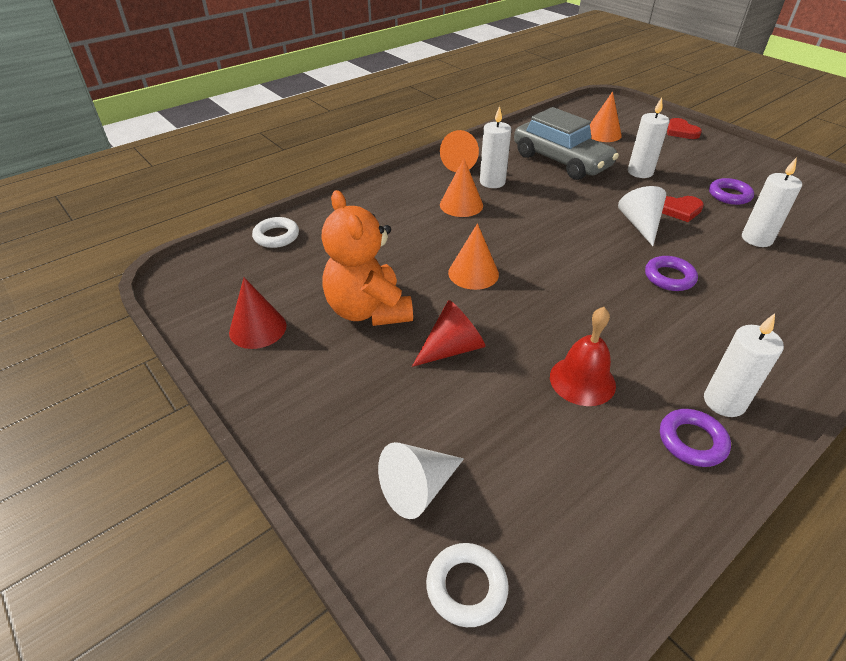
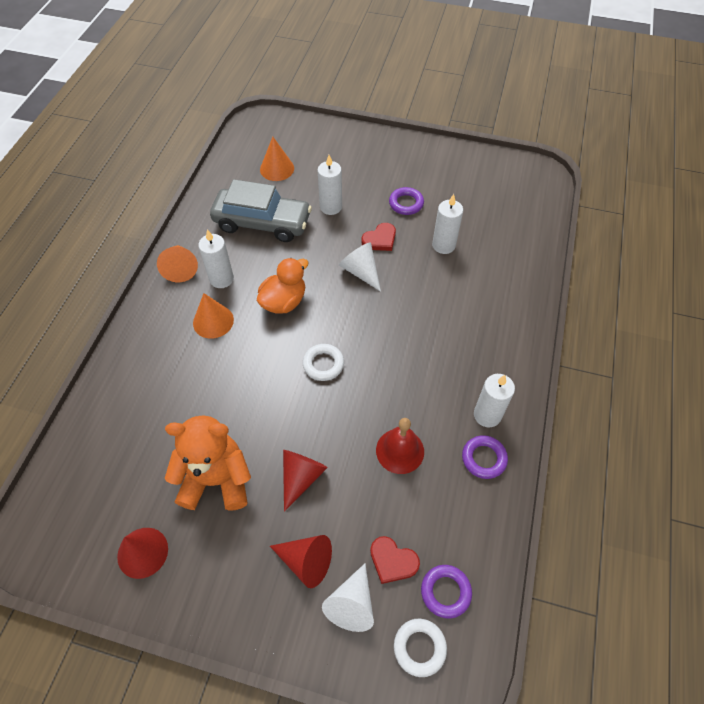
camera: 35 degrees left, 15 degrees up
white ring [252,217,299,248] -> white ring moved to [303,344,344,381]
orange teddy bear [321,190,413,326] -> orange teddy bear turned 150 degrees clockwise [165,416,251,511]
orange cone [448,223,499,290] -> none
purple ring [645,256,698,291] -> purple ring moved to [421,565,472,619]
red heart [667,118,702,139] -> red heart moved to [370,536,420,584]
none -> orange duck [257,258,309,314]
none -> red cone [270,535,332,588]

